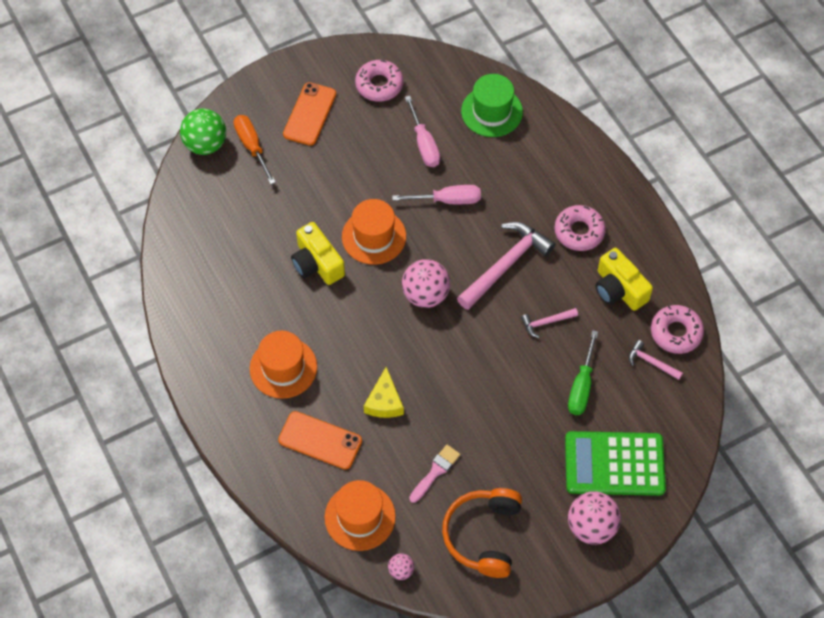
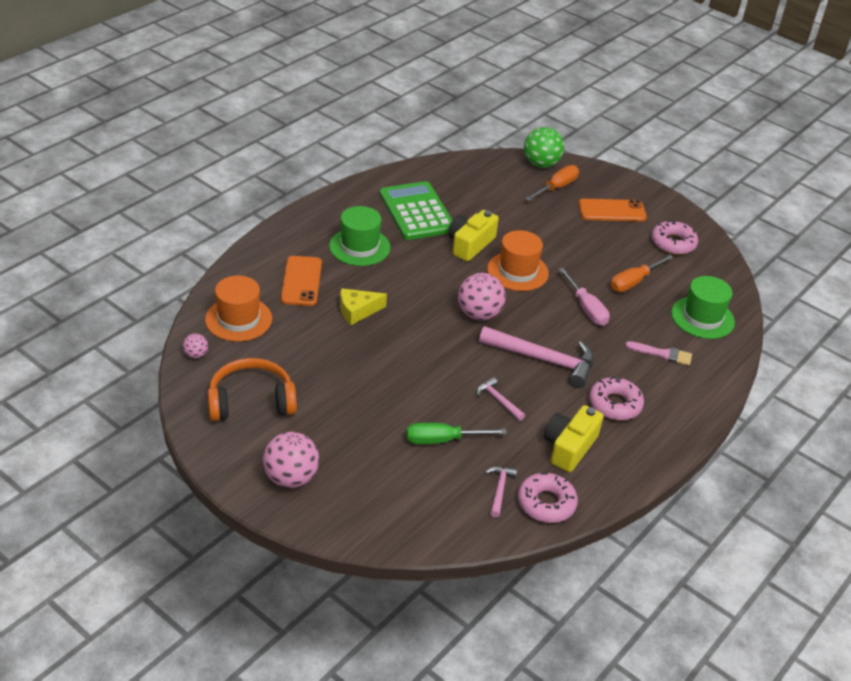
camera: 65 degrees right, 20 degrees down
orange hat [250,331,317,399] -> green hat [329,206,390,266]
pink screwdriver [405,96,440,167] -> orange screwdriver [610,255,674,292]
pink brush [409,445,460,503] -> pink brush moved to [625,341,692,366]
green calculator [565,431,666,496] -> green calculator moved to [380,181,453,240]

